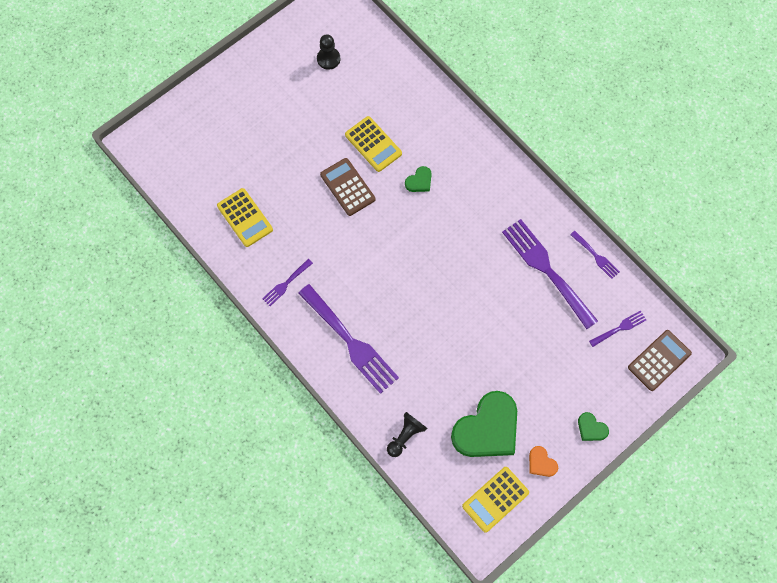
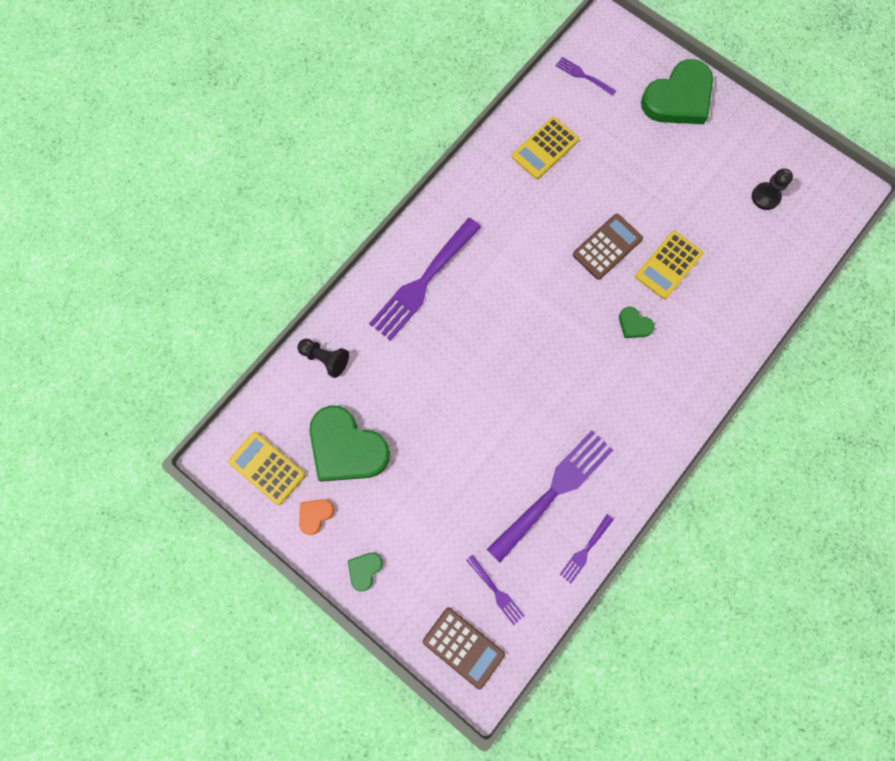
camera: 80 degrees right, 5 degrees up
purple fork [262,259,313,306] -> purple fork moved to [556,57,616,96]
none -> green heart [641,59,713,124]

